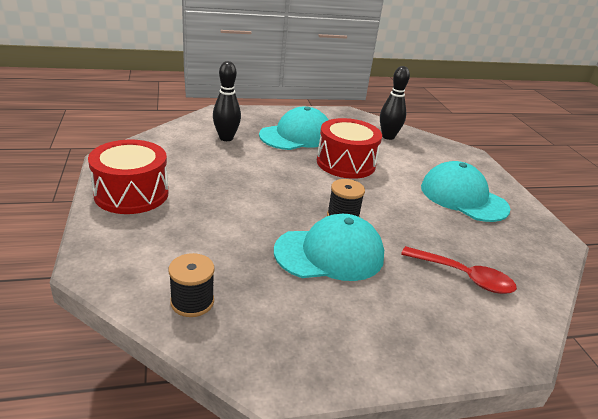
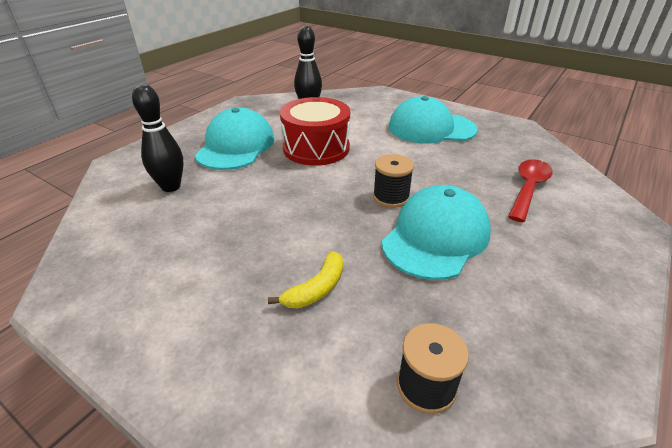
camera: 40 degrees left, 5 degrees up
red drum [88,140,168,214] -> none
red spoon [401,246,517,294] -> red spoon turned 45 degrees counterclockwise [508,159,553,222]
none -> yellow banana [268,251,343,309]

